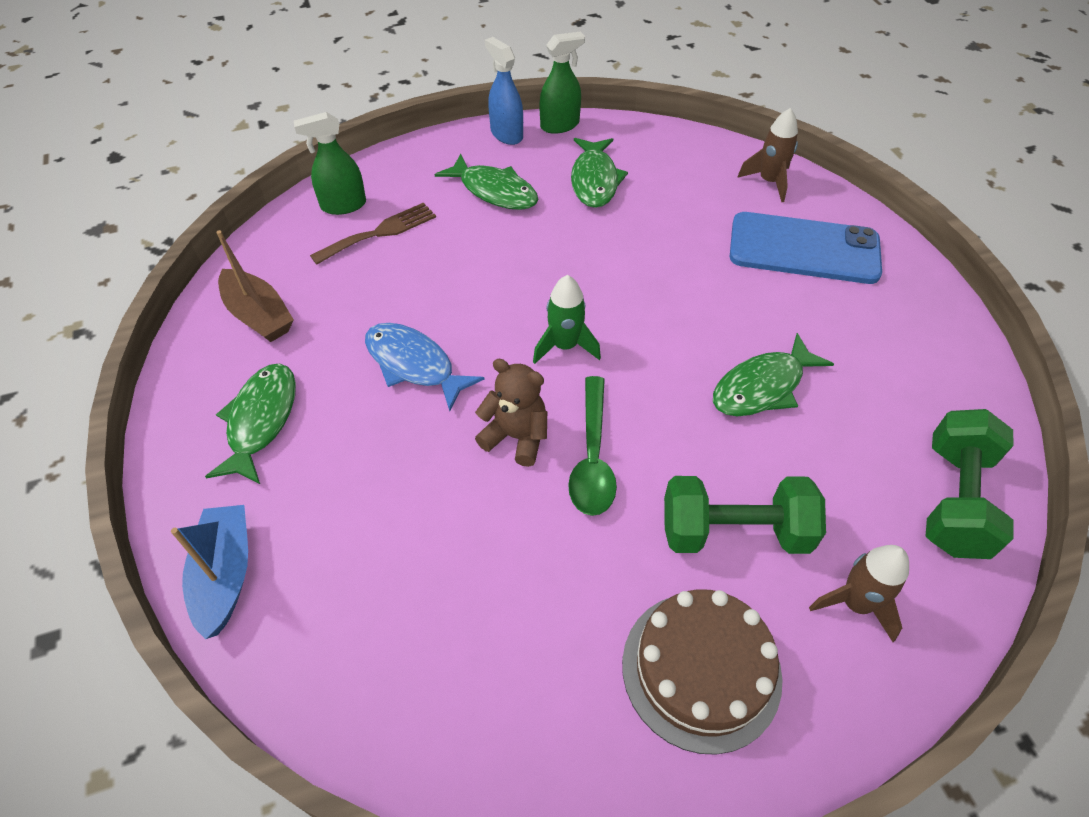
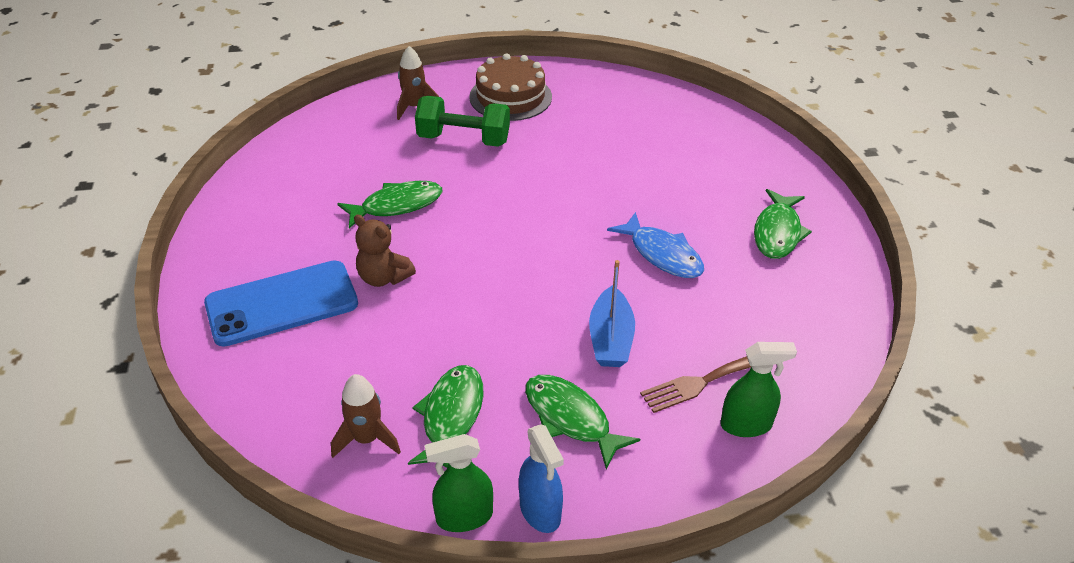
camera: 170 degrees left, 10 degrees down
blue boat [171,505,248,639] -> blue boat moved to [589,260,635,367]
brown boat [216,230,294,342] -> none
brown teddy bear [475,359,547,467] -> brown teddy bear moved to [354,215,416,287]
green rocket [533,275,601,364] -> none
green spoon [568,376,617,516] -> none
blue phone [730,212,882,284] -> blue phone turned 45 degrees counterclockwise [204,260,358,347]
brown rocket [737,108,798,202] -> brown rocket moved to [331,374,401,458]
green dumbbell [926,409,1014,559] -> none

